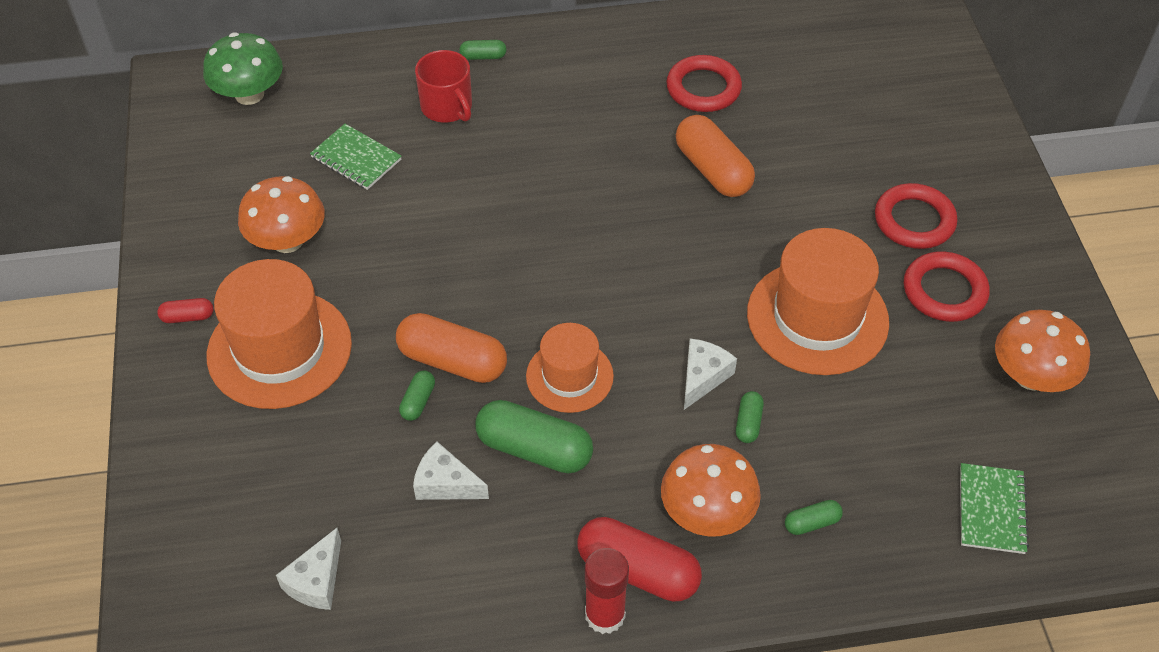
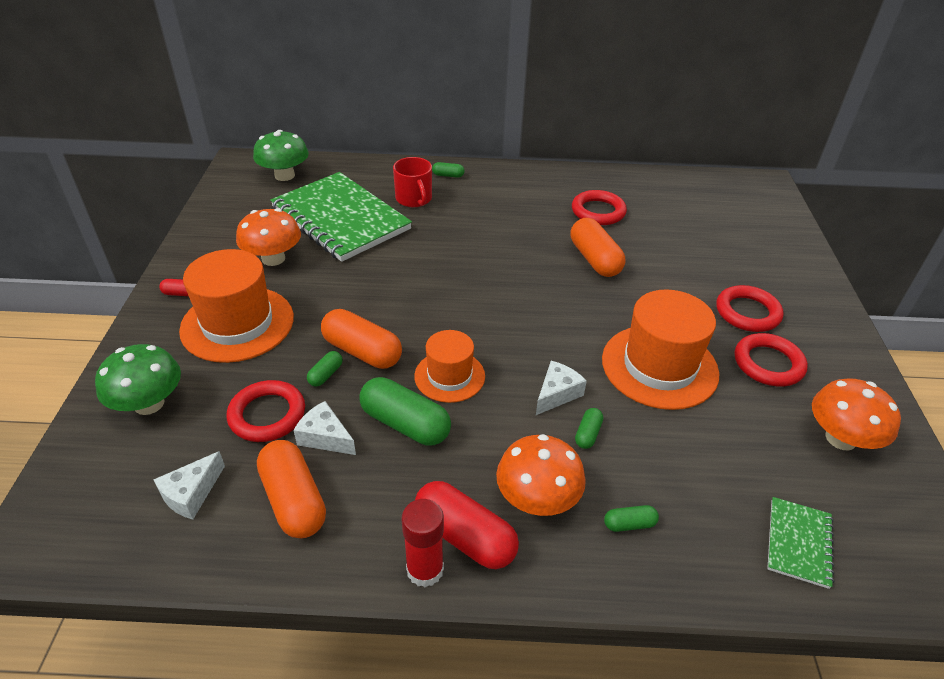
camera: 10 degrees right, 10 degrees down
green notebook [310,124,401,190] -> green notebook [270,172,412,262], size x2.27
none -> green mushroom [95,344,181,415]
none -> red ring [227,380,305,442]
none -> orange capsule [257,440,326,538]

